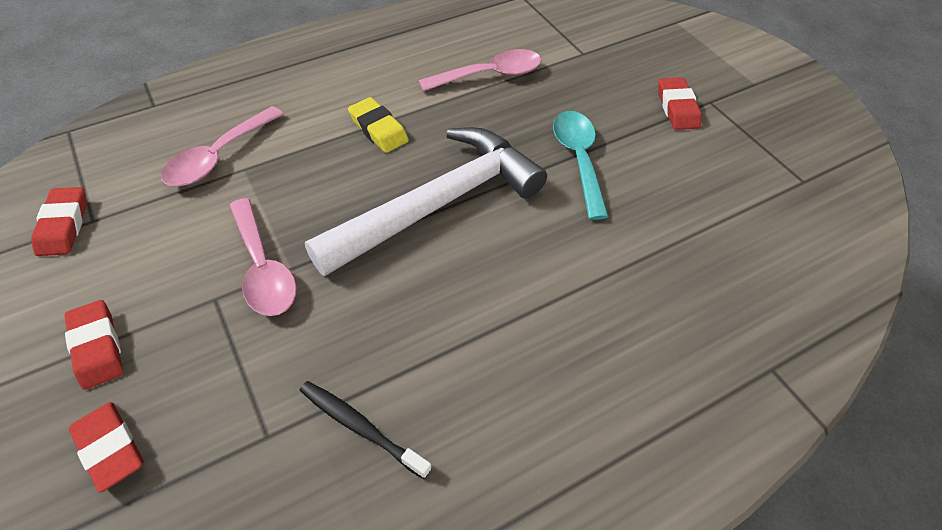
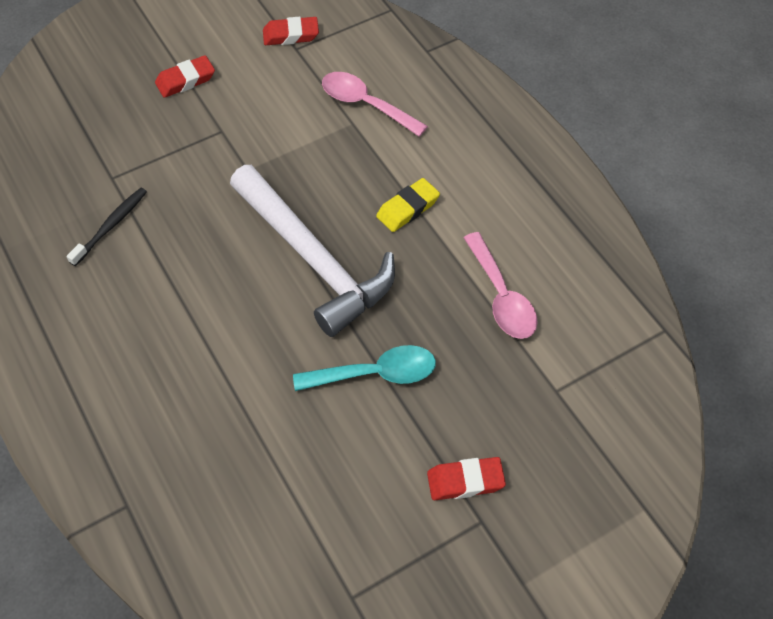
camera: 90 degrees right, 5 degrees up
red eraser [69,402,143,493] -> none
pink spoon [229,198,296,316] -> none

